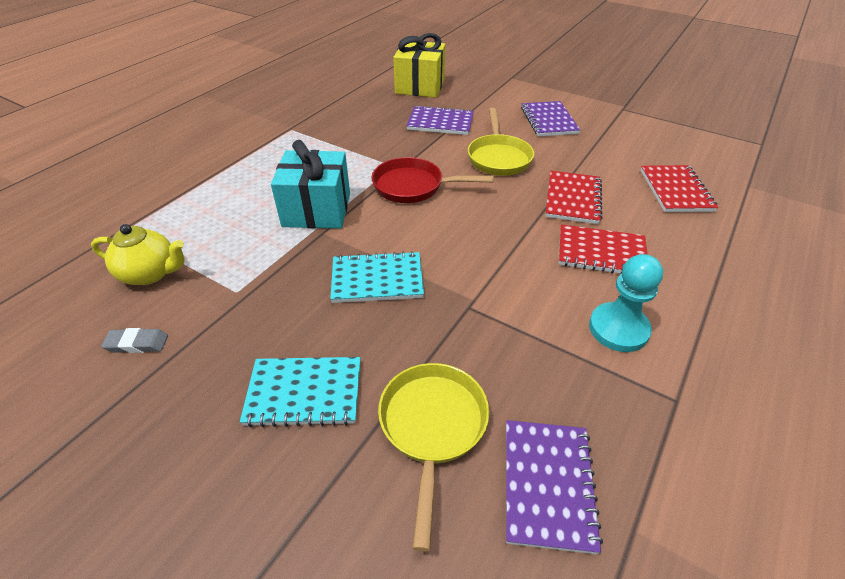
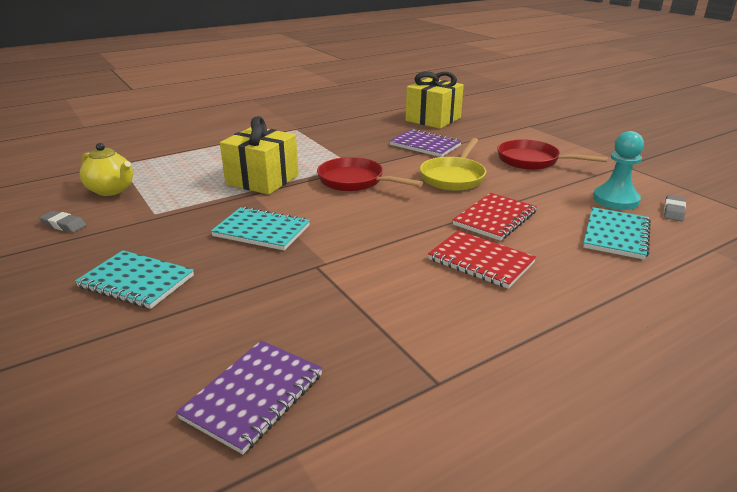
camera: 25 degrees right, 15 degrees down
turquoise gift [271,140,350,229] -> yellow gift [220,116,299,195]
yellow pan [378,363,489,552] -> none
purple notebook [521,101,580,137] -> red pan [497,139,608,170]
turquoise pawn [589,254,663,352] -> turquoise pawn moved to [593,131,644,210]
red notebook [641,165,718,212] -> turquoise notebook [583,207,651,260]
none -> grey eraser [664,195,686,221]

